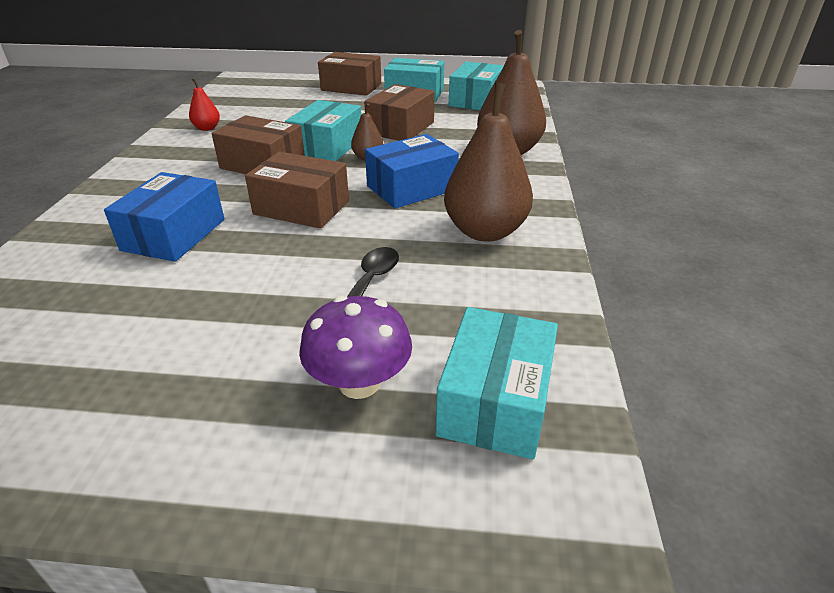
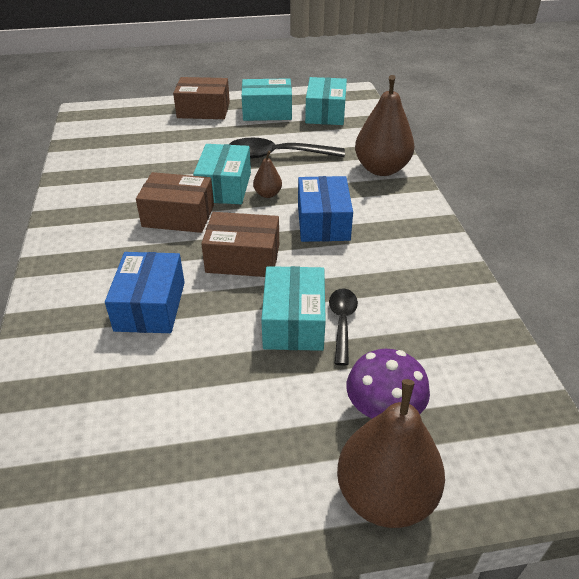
camera: 15 degrees left, 5 degrees up
red pear [189,78,220,131] -> none
brown box [364,84,435,141] -> black spoon [229,138,345,158]
blue box [365,134,459,208] -> blue box turned 45 degrees counterclockwise [298,176,353,242]
turquoise box [435,307,558,459] -> turquoise box moved to [261,266,326,351]
brown pear [444,83,533,242] -> brown pear moved to [337,379,445,528]

